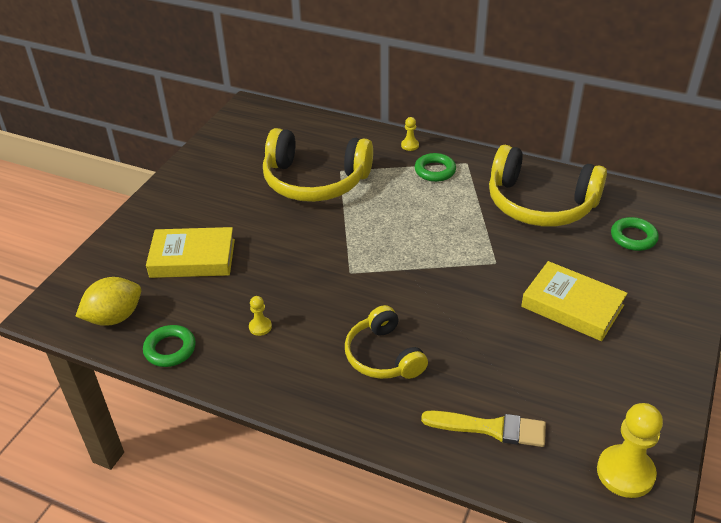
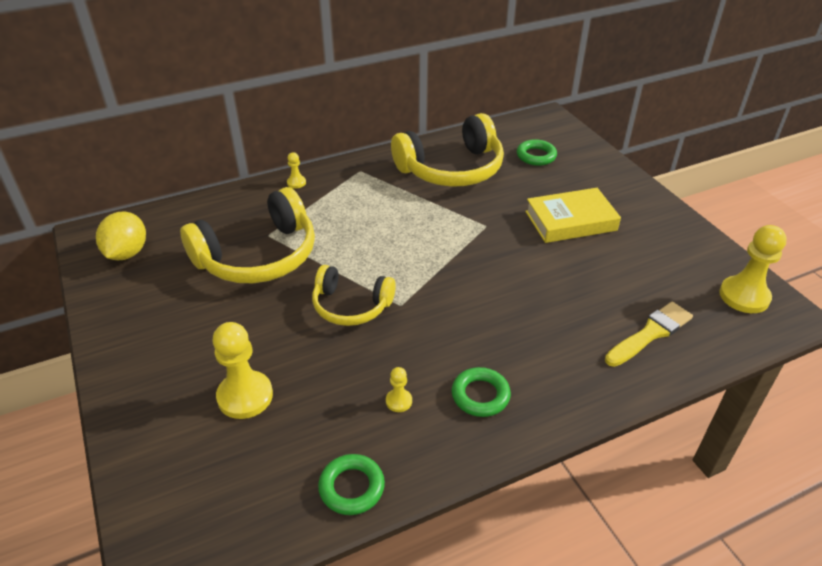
camera: 50 degrees left, 0 degrees up
yellow lemon [75,277,141,326] -> yellow lemon moved to [96,212,146,260]
yellow book [146,227,235,278] -> yellow pawn [213,322,273,419]
yellow headphones [345,305,428,379] -> yellow headphones moved to [312,265,396,326]
green ring [415,153,456,182] -> green ring moved to [451,367,511,417]

